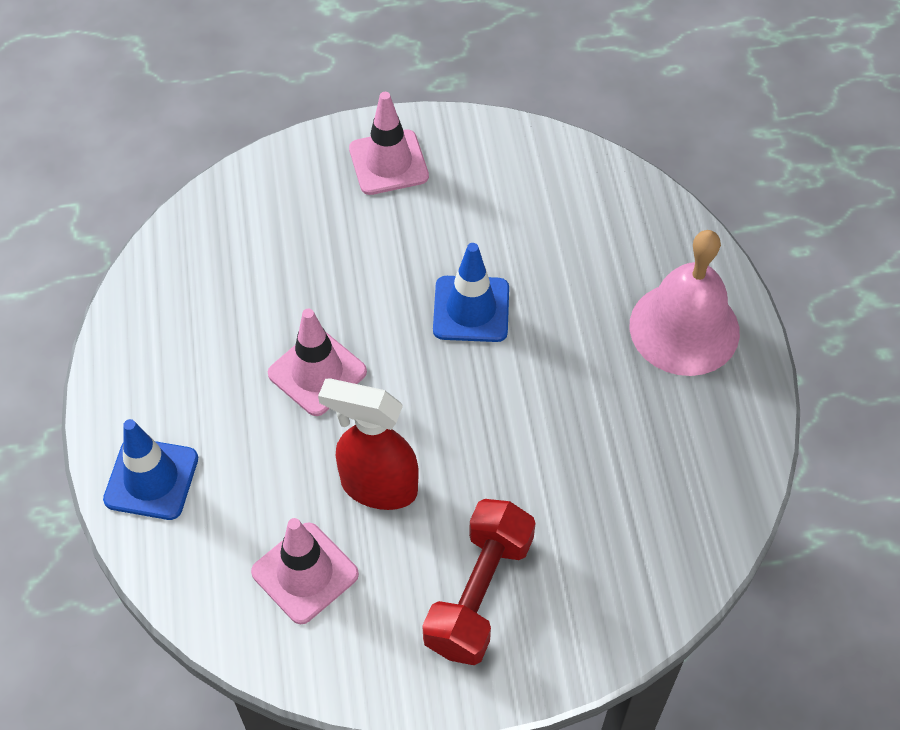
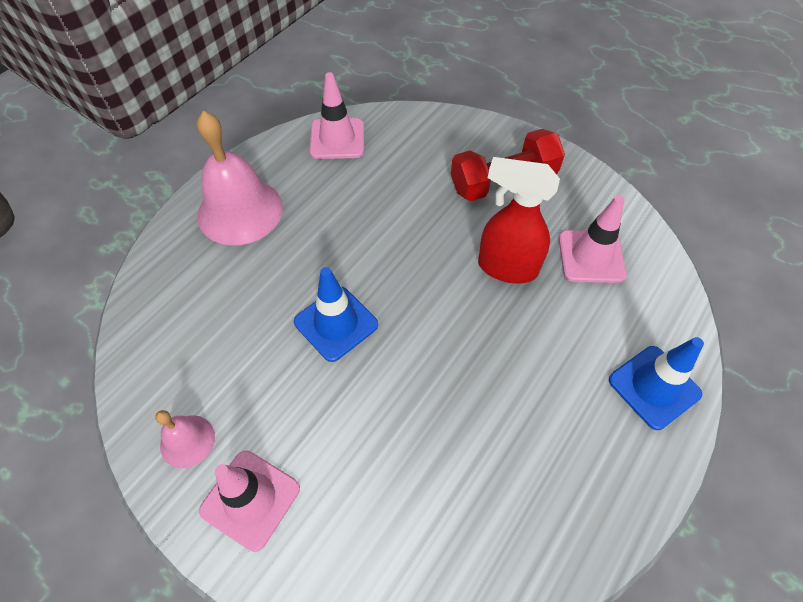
camera: 135 degrees left, 0 degrees up
pink traffic cone [268,309,367,416] -> pink traffic cone moved to [310,72,364,159]
red spray bottle [318,378,419,510] -> red spray bottle turned 135 degrees clockwise [478,157,560,284]
none -> pink bell [155,410,215,468]

